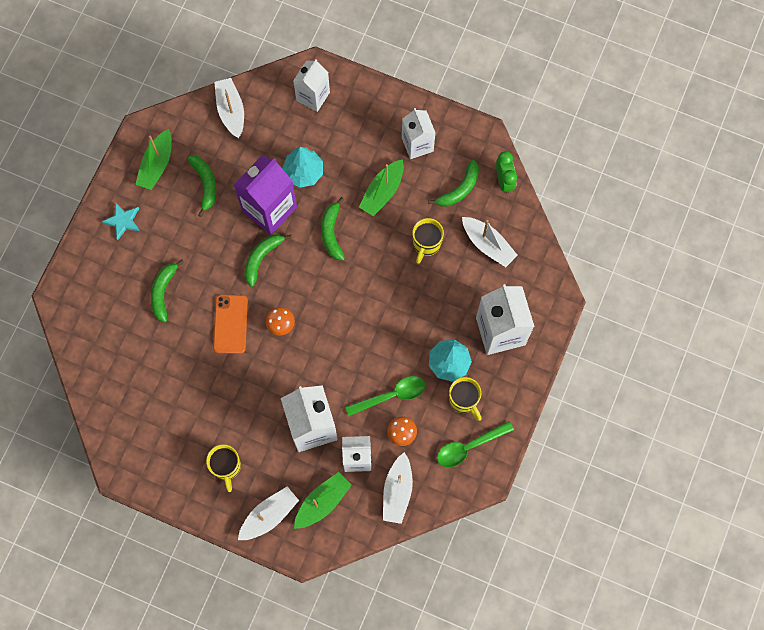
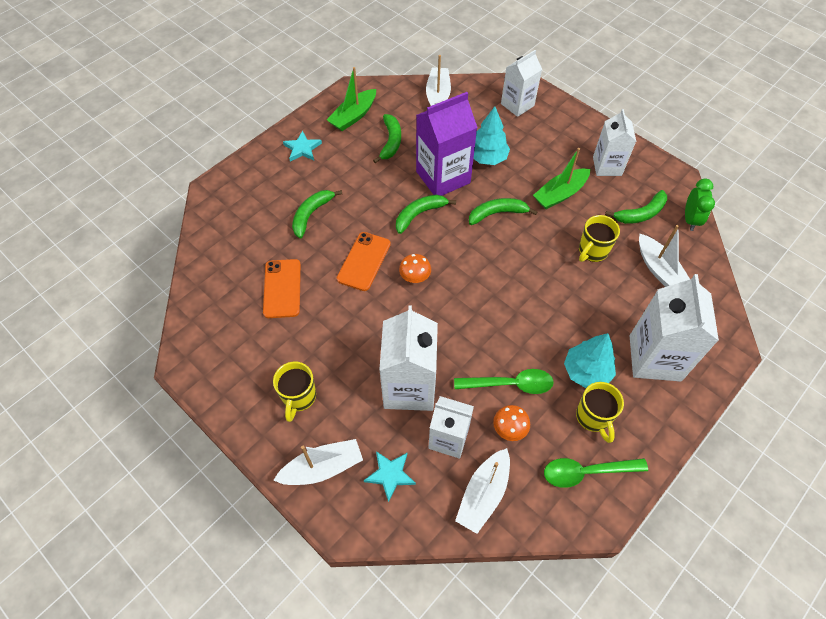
camera: 20 degrees right, 15 degrees down
green boat [294,472,352,529] -> turquoise star [364,451,416,502]
green banana [321,197,345,261] -> green banana turned 60 degrees clockwise [469,198,537,225]
none -> orange phone [263,259,301,318]

